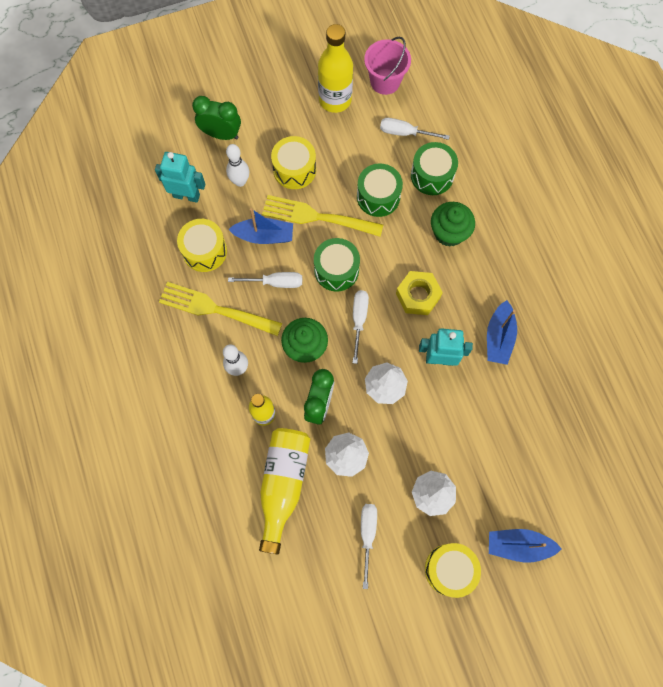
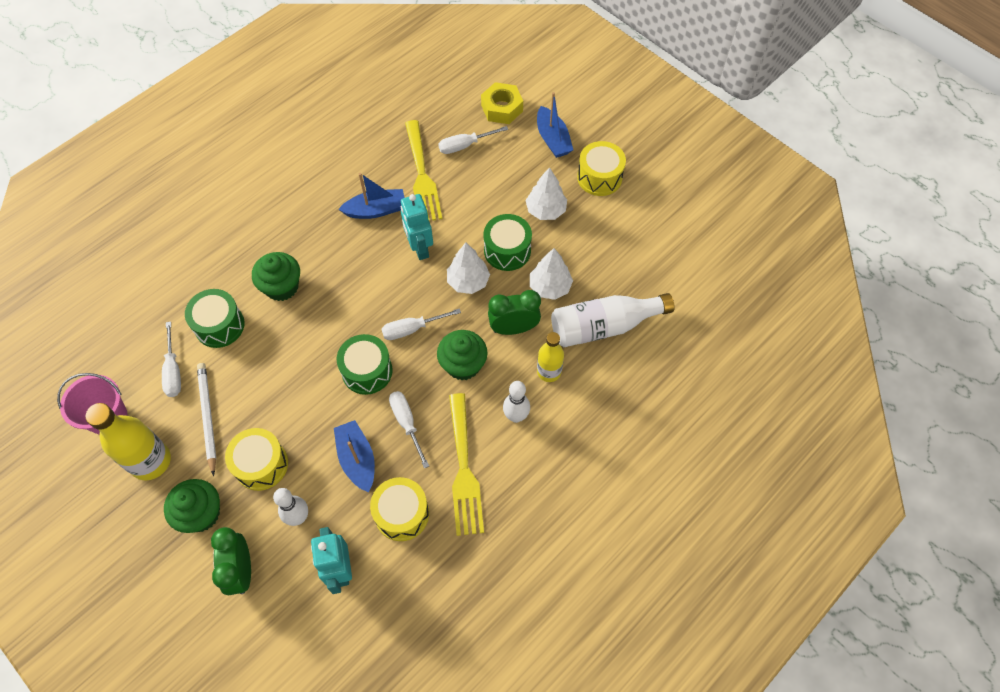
camera: 115 degrees left, 10 degrees down
yellow bottle [259,428,310,555] -> white bottle [551,293,675,347]
yellow fork [262,195,383,237] -> yellow fork moved to [405,120,442,221]
green drum [357,163,403,217] -> green drum moved to [483,214,532,271]
white screwdriver [361,504,377,589] -> white screwdriver moved to [438,126,508,154]
yellow nut [396,271,443,315] -> yellow nut moved to [481,82,523,124]
none -> green cupcake [164,479,220,533]
none -> white pencil [197,363,217,476]

